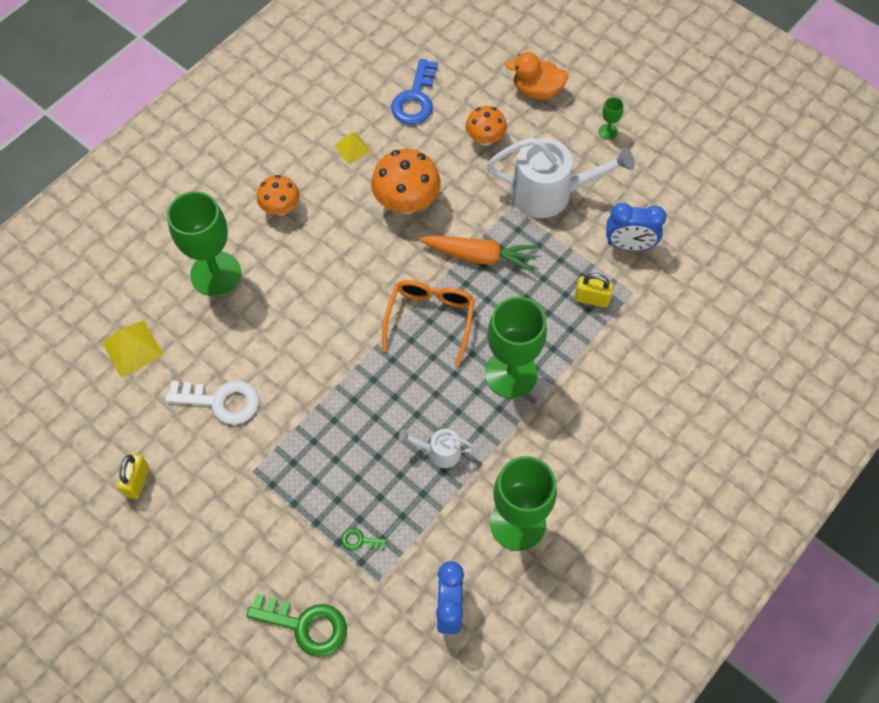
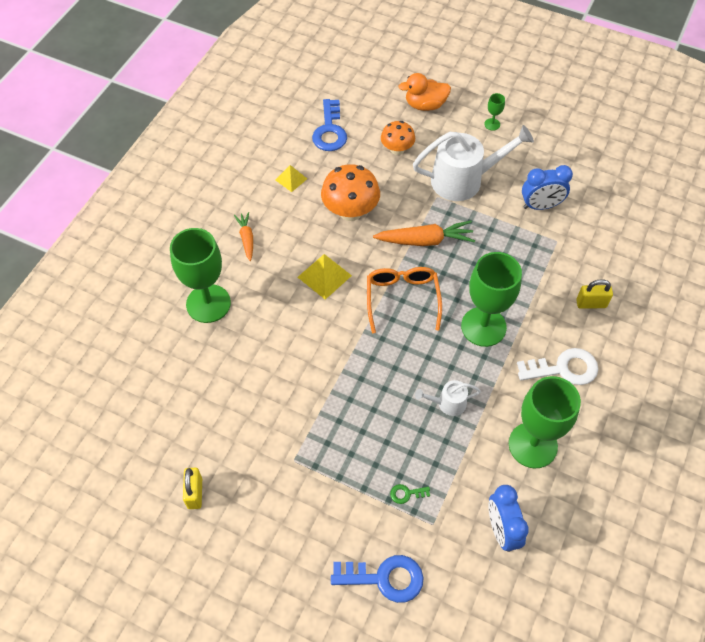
camera: 15 degrees left, 5 degrees down
yellow pyramid [102,320,164,378] -> yellow pyramid moved to [298,254,352,300]
white key [165,381,259,425] -> white key moved to [517,348,598,385]
green key [246,593,347,657] -> blue key [331,555,424,603]
orange mushroom [257,175,300,215] -> orange carrot [234,212,253,261]
yellow padlock [574,273,613,308] -> yellow padlock moved to [576,279,613,309]

